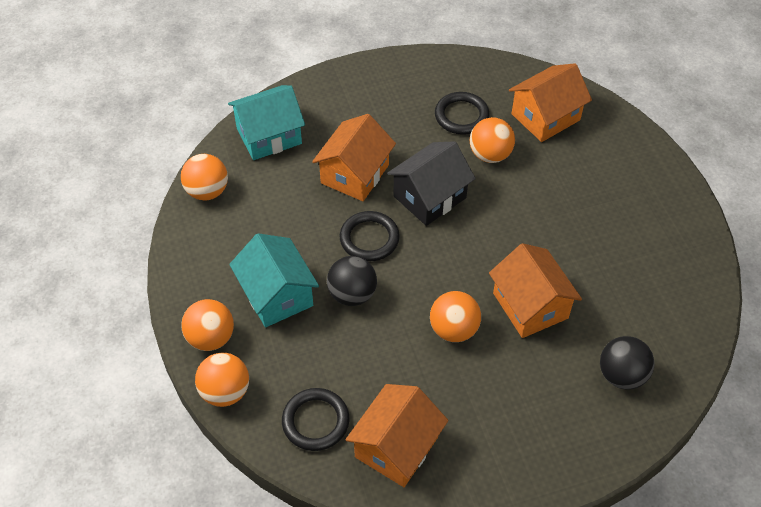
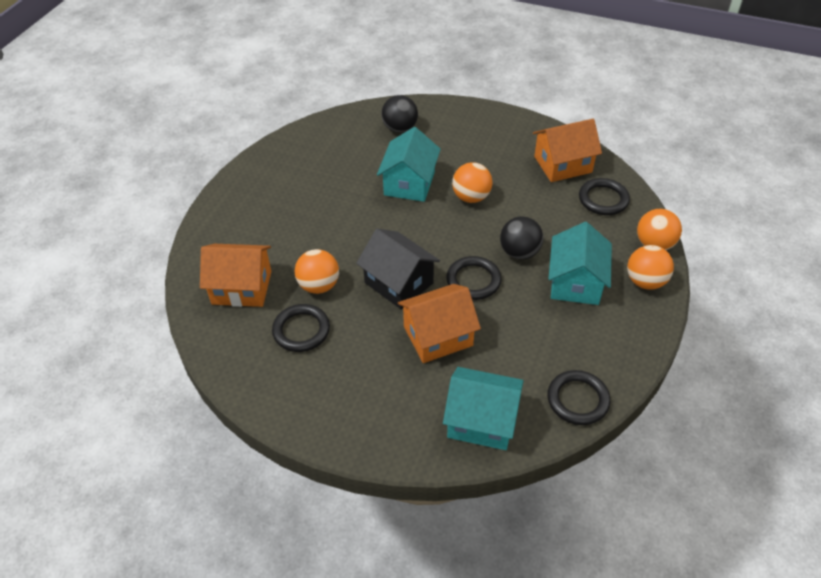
camera: 140 degrees left, 5 degrees down
orange ball [181,154,228,200] -> black ring [547,370,610,425]
black house [387,141,476,226] -> black house turned 45 degrees clockwise [356,229,440,310]
orange house [489,243,582,338] -> turquoise house [377,127,441,202]

